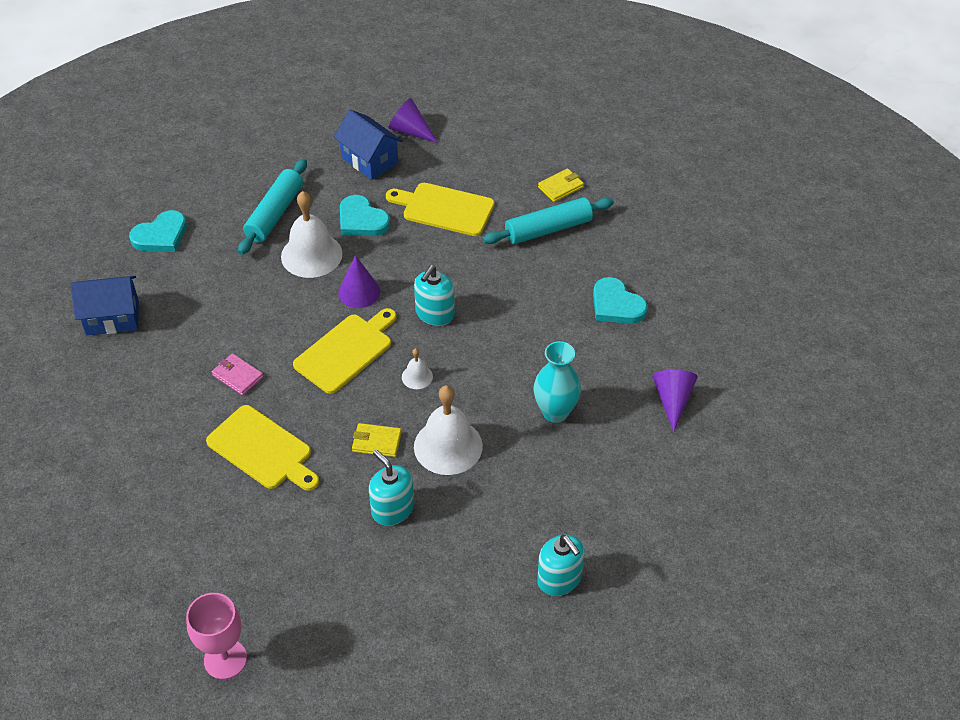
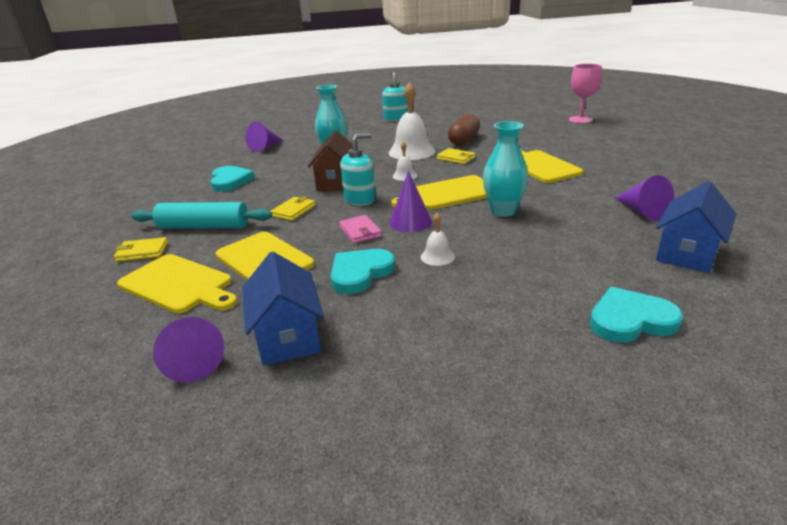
camera: 150 degrees left, 20 degrees down
blue house [71,276,139,336] -> blue house turned 75 degrees counterclockwise [656,181,736,273]
pink wallet [212,353,263,395] -> pink wallet moved to [339,215,382,244]
turquoise rolling pin [238,159,307,255] -> none
white bell [281,191,343,278] -> white bell [421,212,455,266], size x0.47
turquoise heart [340,195,390,236] -> turquoise heart turned 120 degrees counterclockwise [330,249,395,294]
turquoise soap dispenser [369,450,414,526] -> brown capsule [448,114,480,145]
none -> yellow cutting board [117,254,237,314]
none -> yellow wallet [271,196,315,221]
none -> brown house [308,130,352,191]
none -> turquoise vase [483,121,528,217]
none -> purple cone [615,175,674,221]

